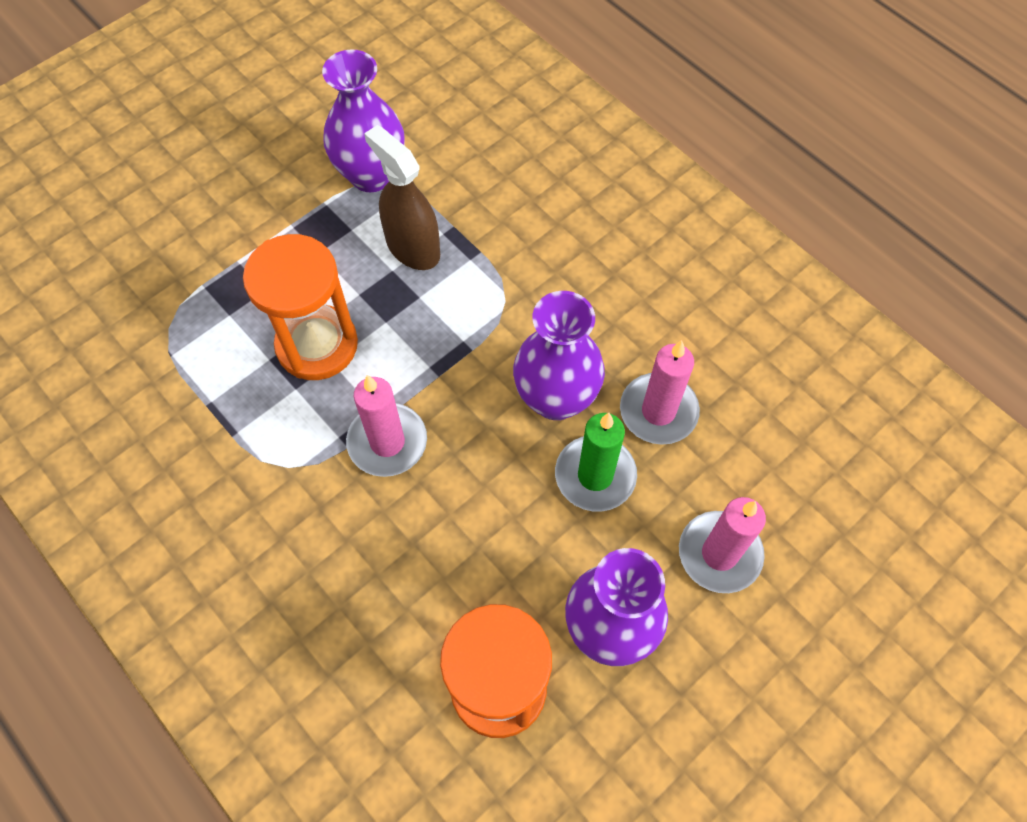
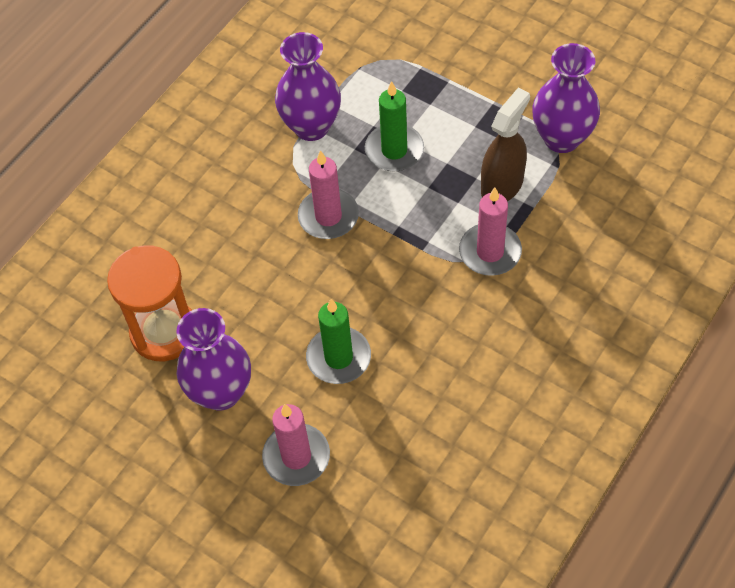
camera: 80 degrees right, 5 degrees down
orange hourglass [243,234,358,380] -> green candle [365,81,424,172]
purple vase [513,291,605,420] -> purple vase moved to [275,32,341,141]
pink candle [620,340,700,445] -> pink candle moved to [459,187,522,276]

